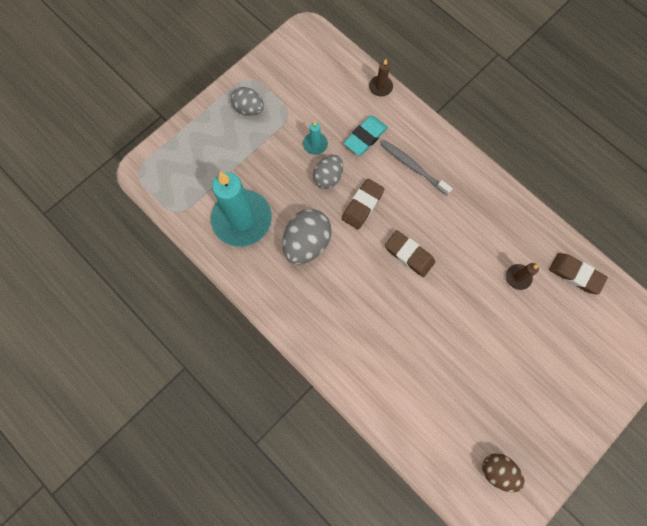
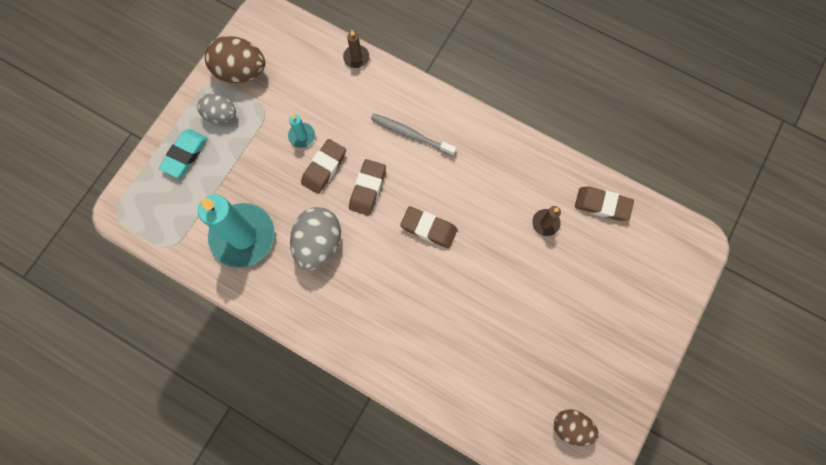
camera: 15 degrees left, 0 degrees up
grey egg [313,155,343,189] -> brown eraser [301,139,346,194]
turquoise eraser [344,116,388,155] -> turquoise eraser moved to [159,129,207,178]
none -> brown egg [205,36,265,83]

